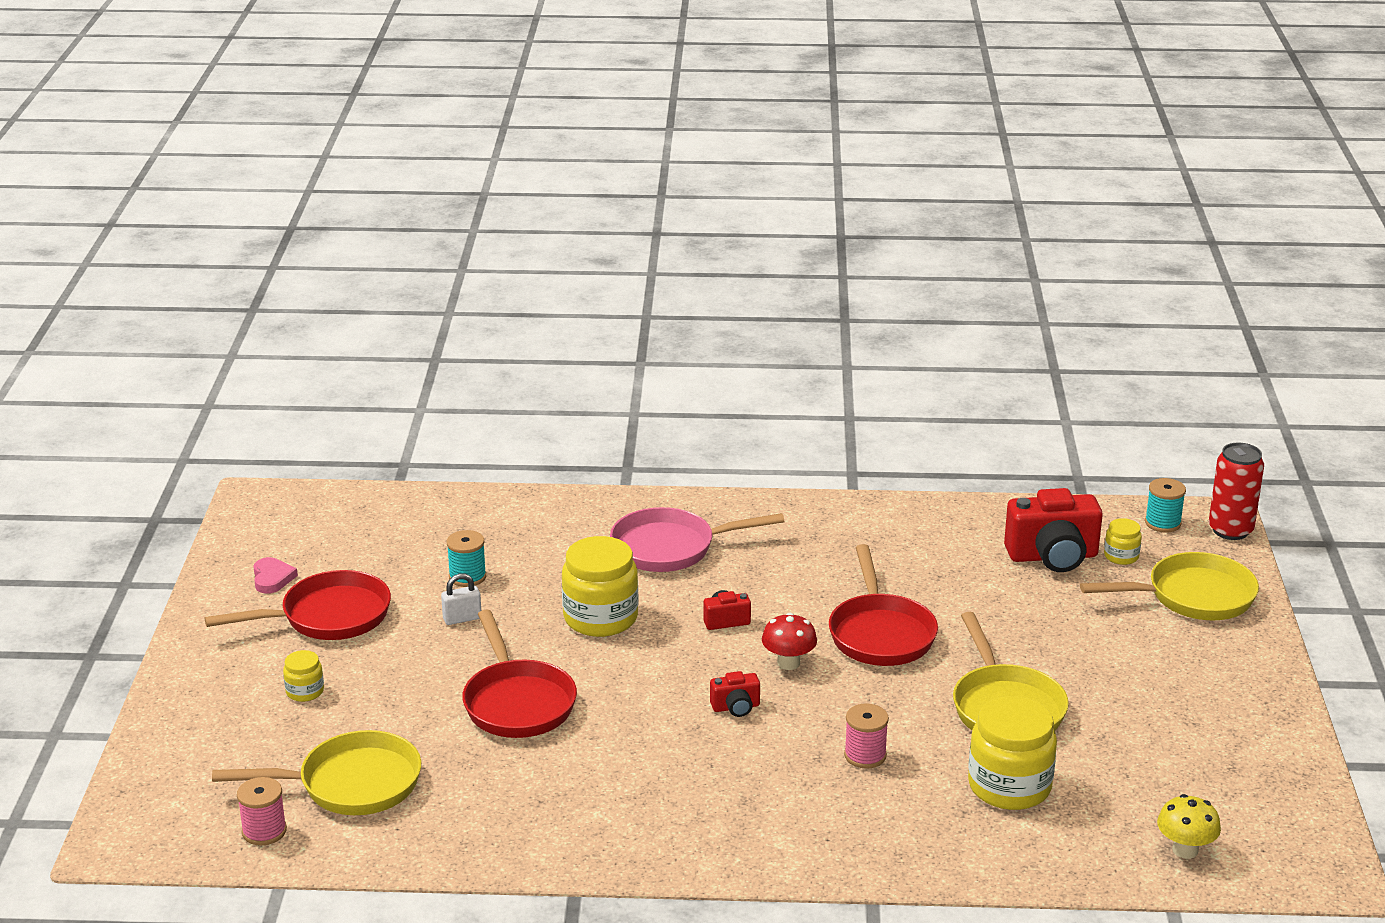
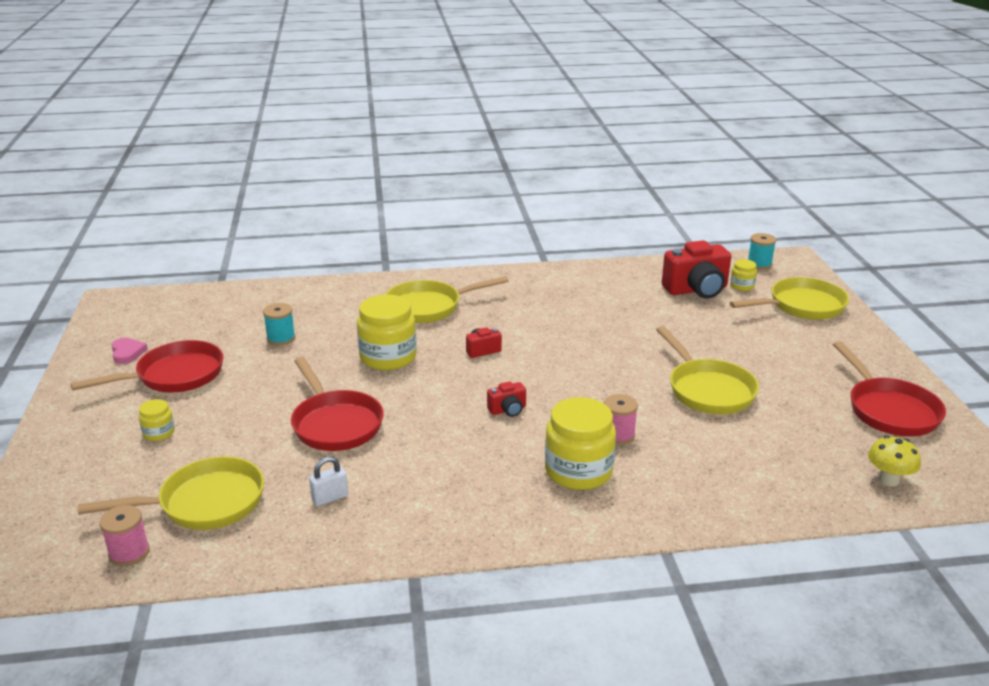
camera: 10 degrees left, 0 degrees up
white padlock [441,573,481,625] -> white padlock moved to [309,456,348,506]
pink pan [610,507,784,572] -> yellow pan [385,276,509,323]
red mushroom [762,613,817,670] -> none
red pan [829,544,938,666] -> red pan moved to [833,341,946,436]
yellow jar [968,696,1057,810] -> yellow jar moved to [545,397,616,490]
red can [1209,443,1264,540] -> none

